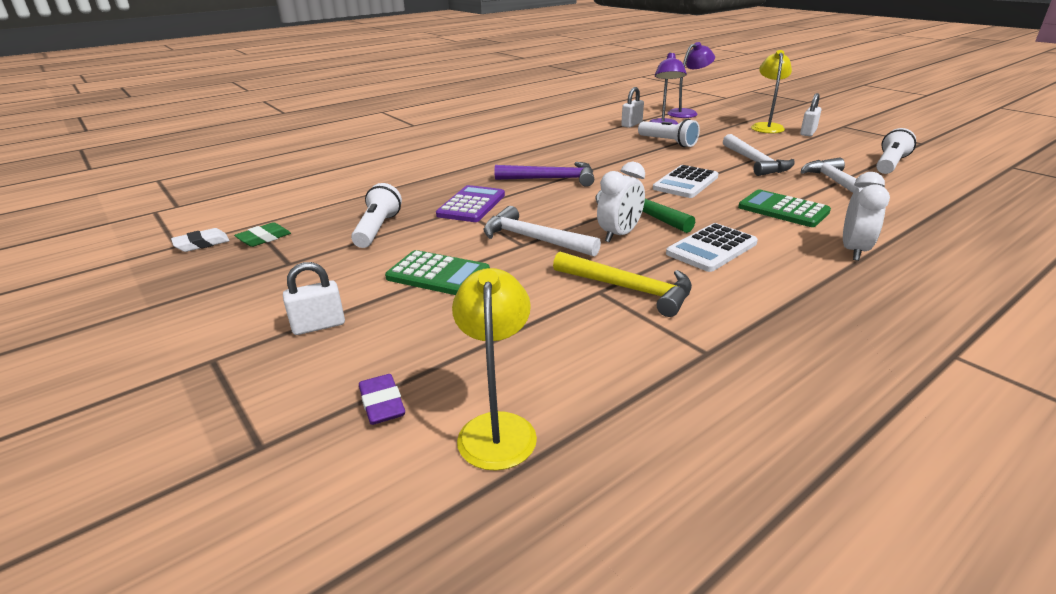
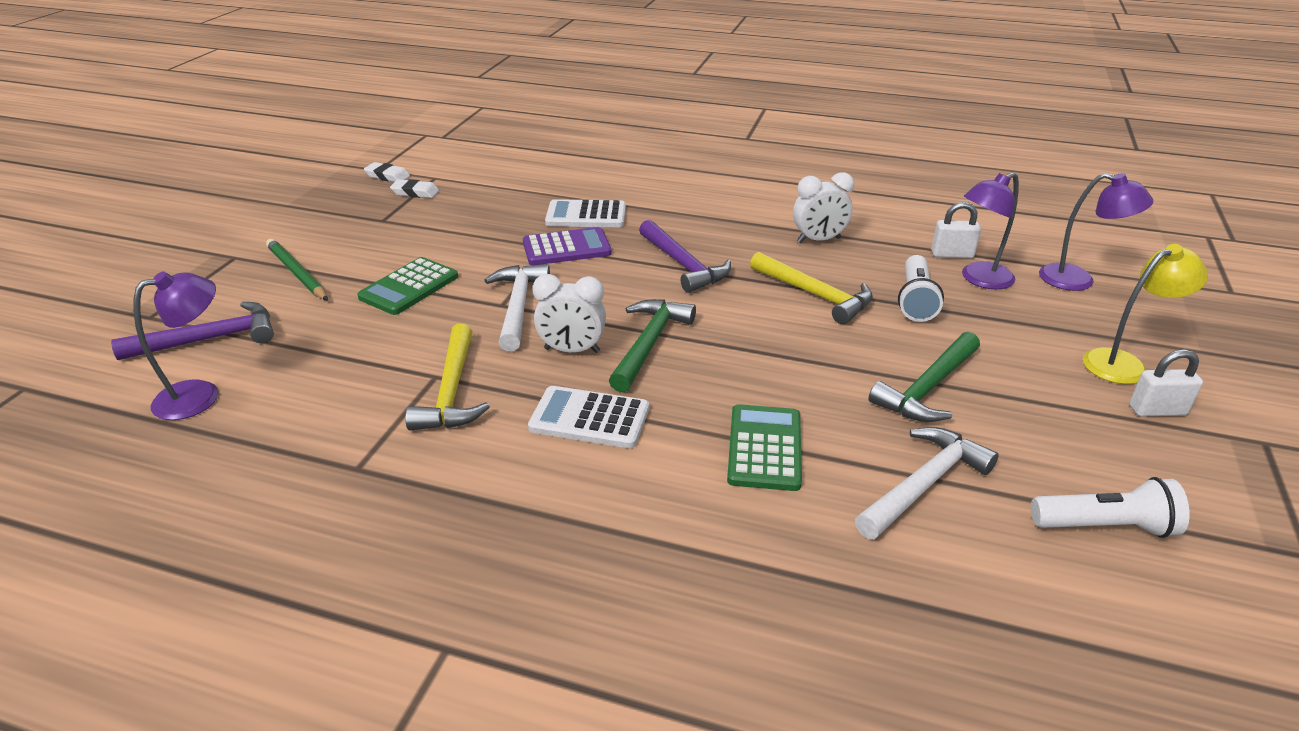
camera: 55 degrees right, 5 degrees up
green eraser [234,222,291,247] -> white eraser [390,179,439,198]
white padlock [283,262,345,335] -> green pencil [266,239,328,301]
white flashlight [351,183,402,248] -> none
purple eraser [359,374,405,425] -> purple hammer [111,302,274,360]
green calculator [385,250,490,295] -> green calculator turned 45 degrees clockwise [357,257,458,315]
yellow lamp [452,268,537,471] -> purple lamp [134,271,218,420]
white calculator [653,165,719,198] -> white calculator moved to [545,199,626,227]
white hammer [723,134,795,176] -> green hammer [868,332,980,422]
white clock [843,172,890,261] -> white clock moved to [793,172,854,243]
none -> yellow hammer [750,252,873,324]

